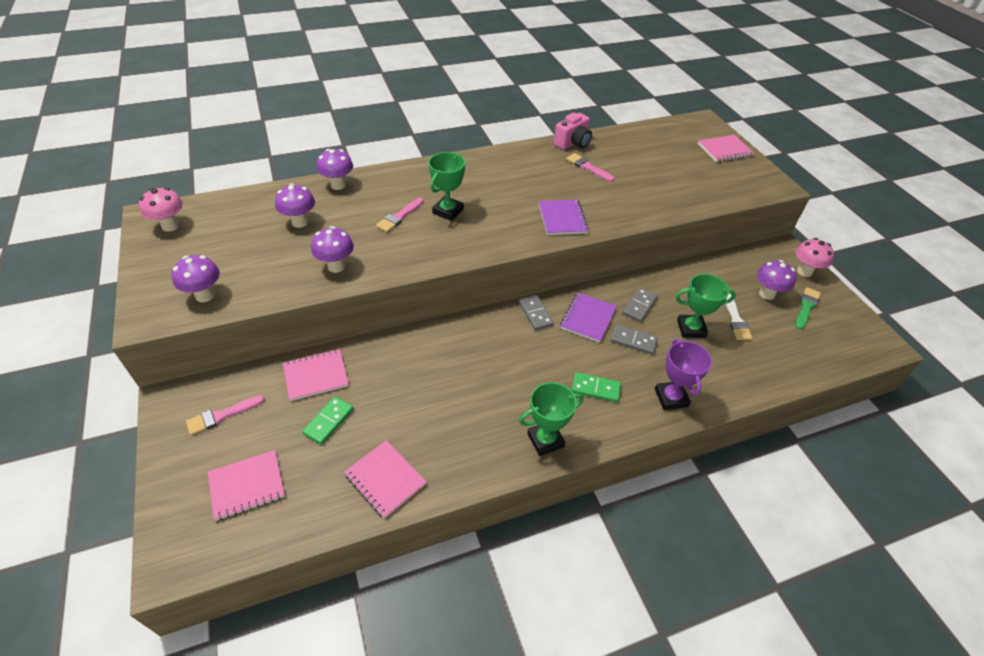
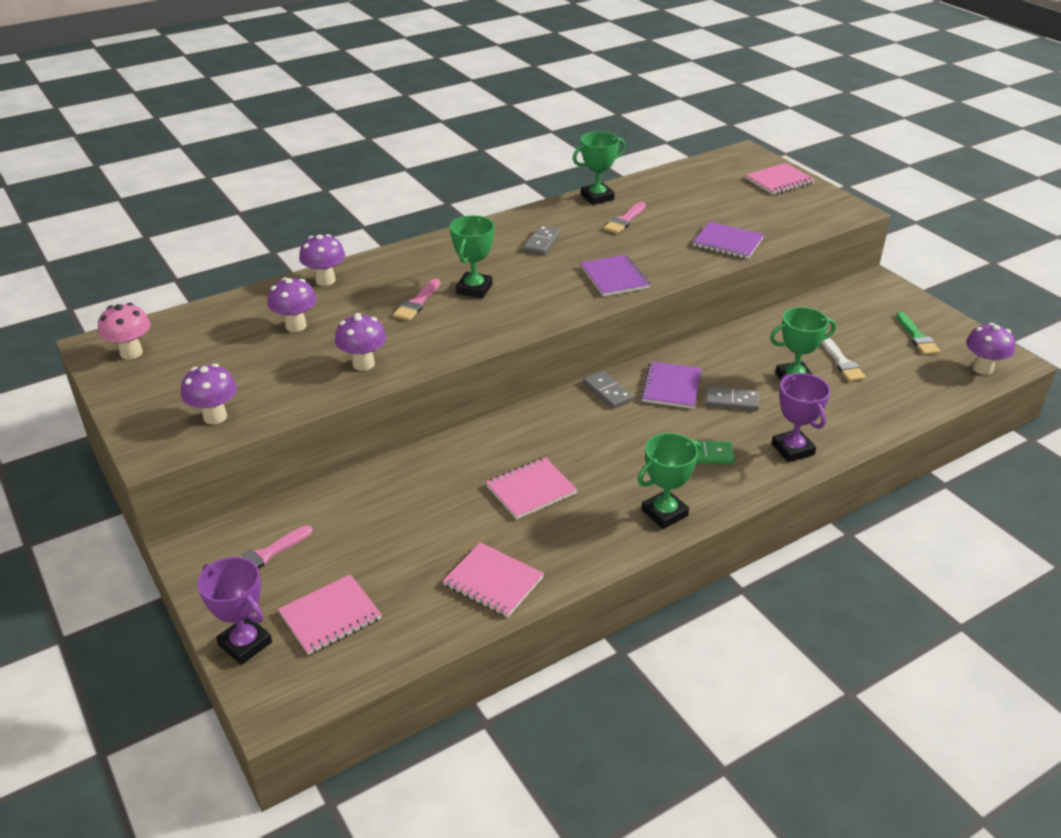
camera: 10 degrees left, 10 degrees down
pink notebook [283,349,349,401] -> pink notebook moved to [486,457,577,519]
green domino [302,396,354,445] -> none
pink camera [554,112,592,150] -> green trophy [572,131,626,205]
pink brush [566,153,614,182] -> pink brush turned 90 degrees counterclockwise [604,202,646,234]
grey domino [622,288,658,322] -> grey domino moved to [523,225,561,255]
purple mushroom [757,260,796,300] -> purple mushroom moved to [966,323,1015,375]
green brush [795,287,821,329] -> green brush turned 150 degrees clockwise [896,312,940,355]
pink mushroom [796,238,834,277] -> none
none -> purple trophy [197,557,272,665]
none -> purple notebook [693,222,764,259]

